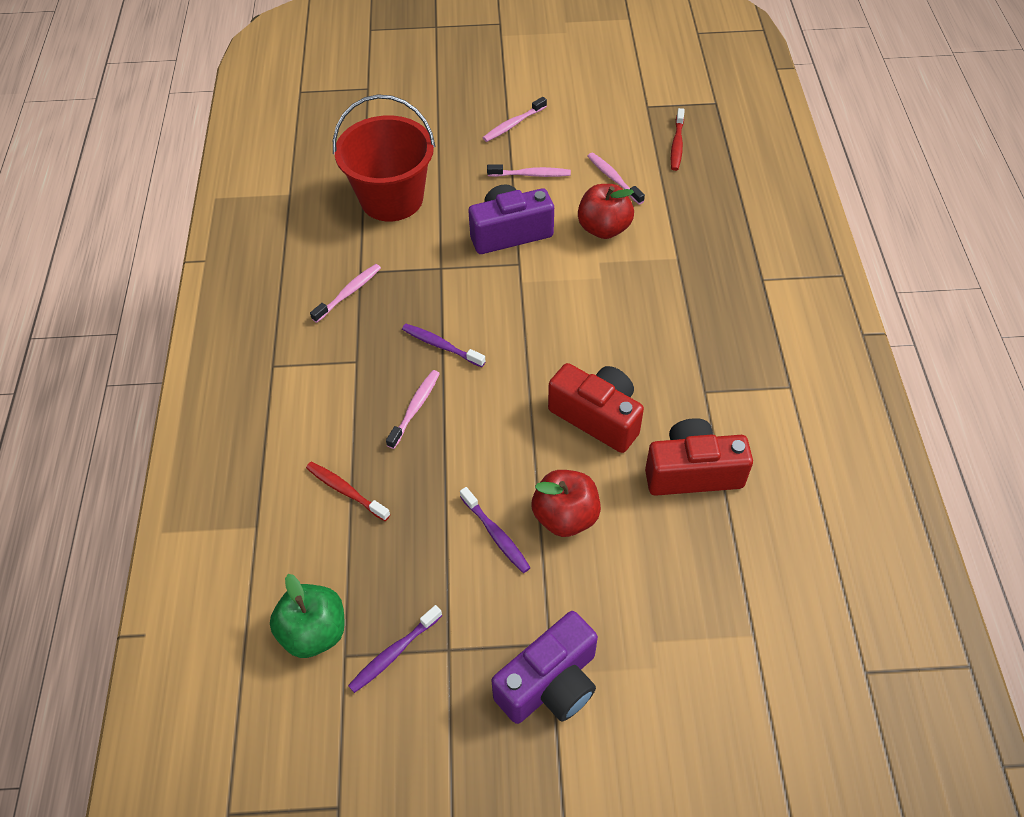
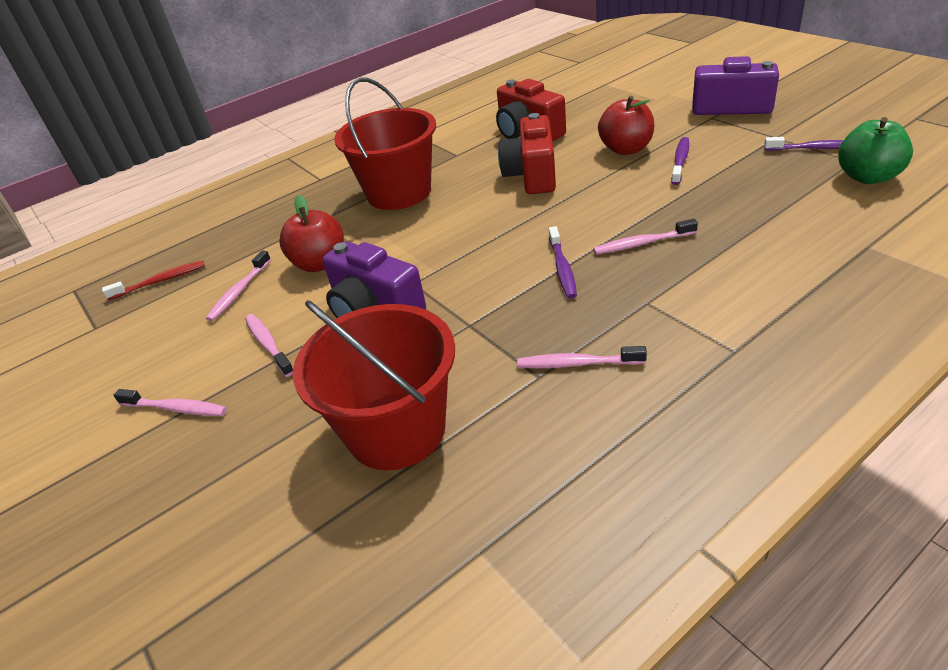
camera: 120 degrees left, 15 degrees down
red toothbrush [306,462,390,521] -> none
none -> red bucket [334,78,436,210]

